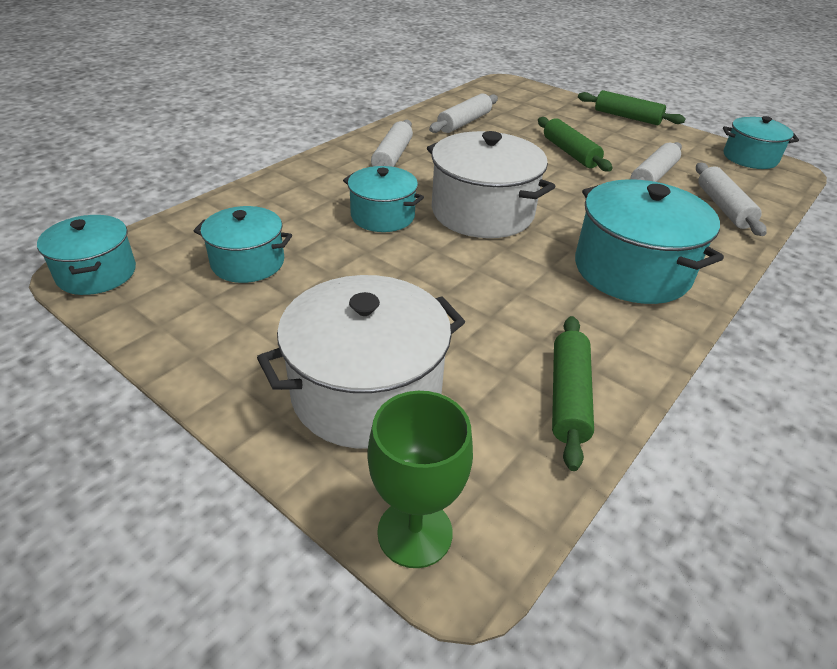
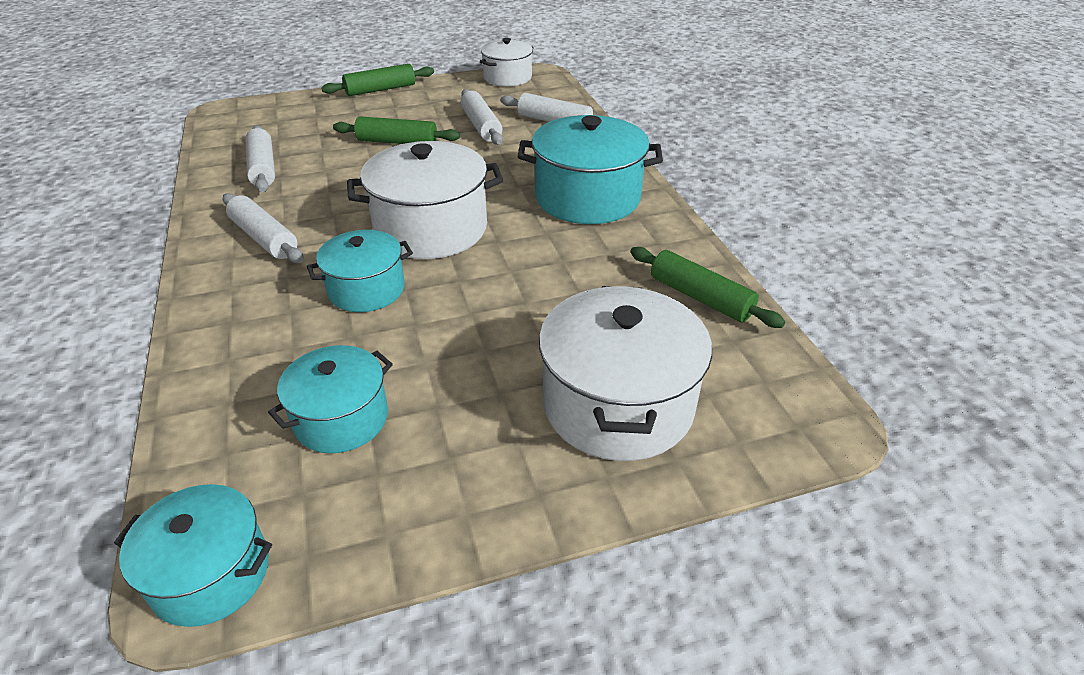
camera: 55 degrees left, 0 degrees up
green goblet [367,391,473,568] -> none
turquoise pot [723,116,799,169] -> white pot [480,38,534,86]

